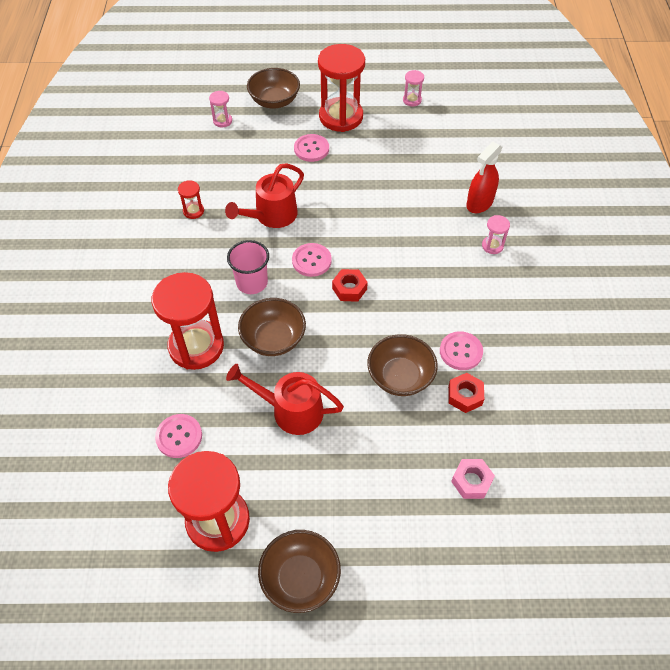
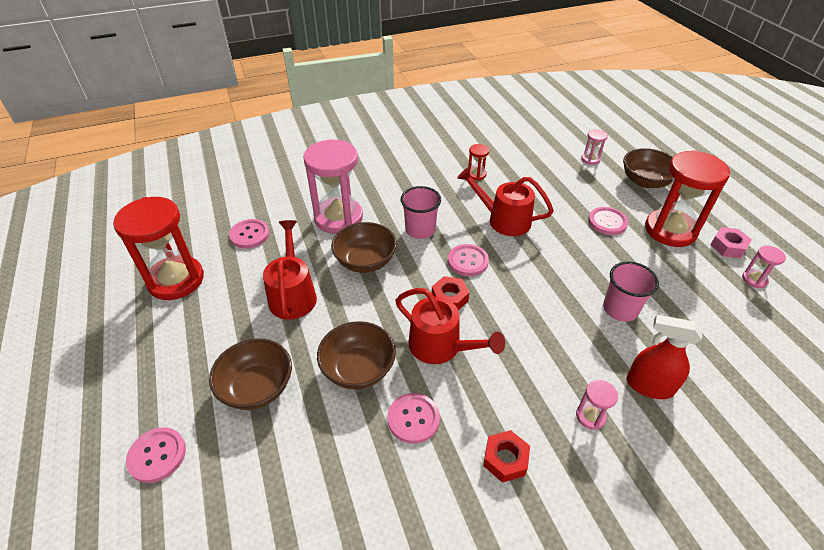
camera: 70 degrees right, 10 degrees down
red hourglass [152,272,224,370] -> pink hourglass [303,140,363,234]
brown bowl [258,530,341,613] -> brown bowl moved to [209,339,292,410]
red nut [448,373,484,413] -> red nut moved to [483,430,530,483]
pink nut [451,459,495,499] -> pink nut moved to [711,227,752,258]
none -> pink button [126,427,186,483]
none -> red watering can [395,288,505,364]
none -> pink cup [603,262,659,322]

